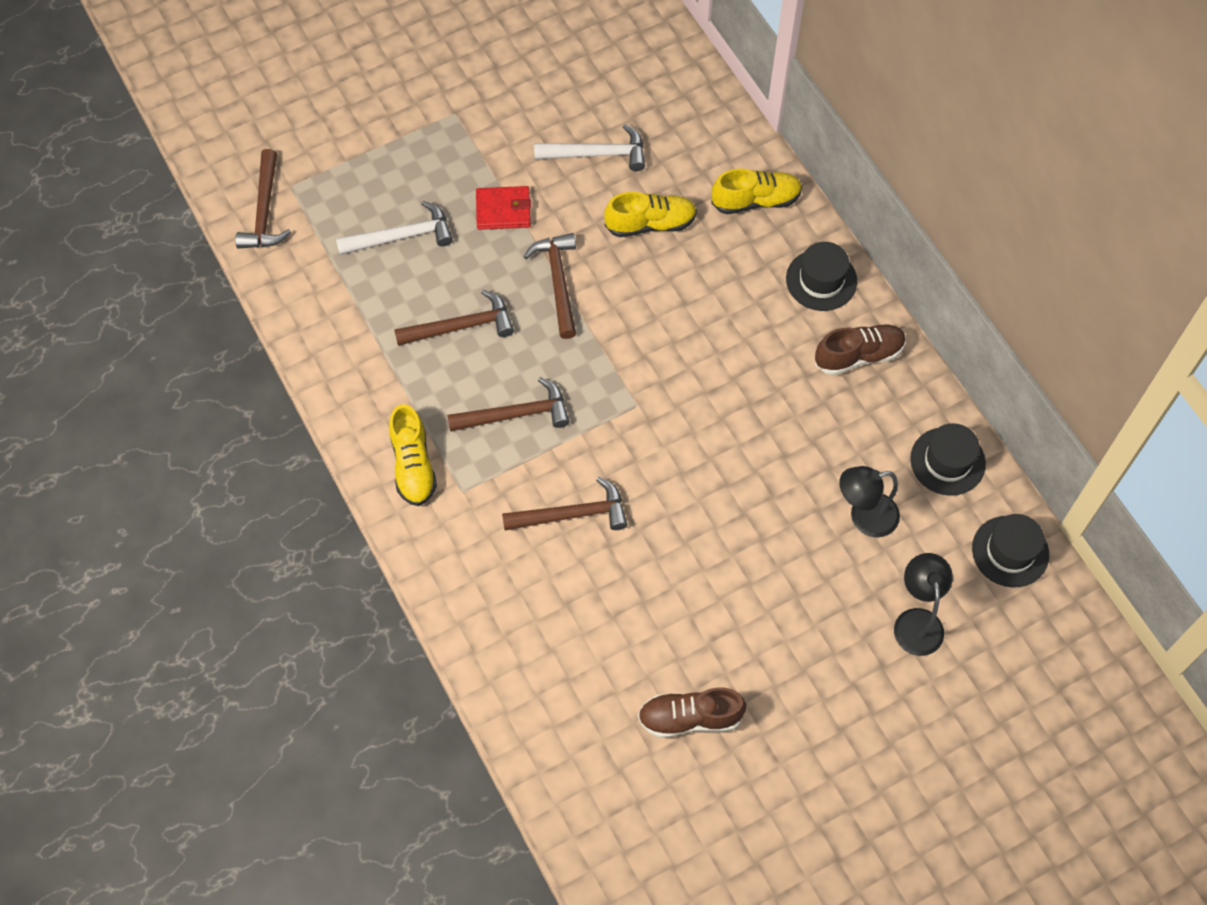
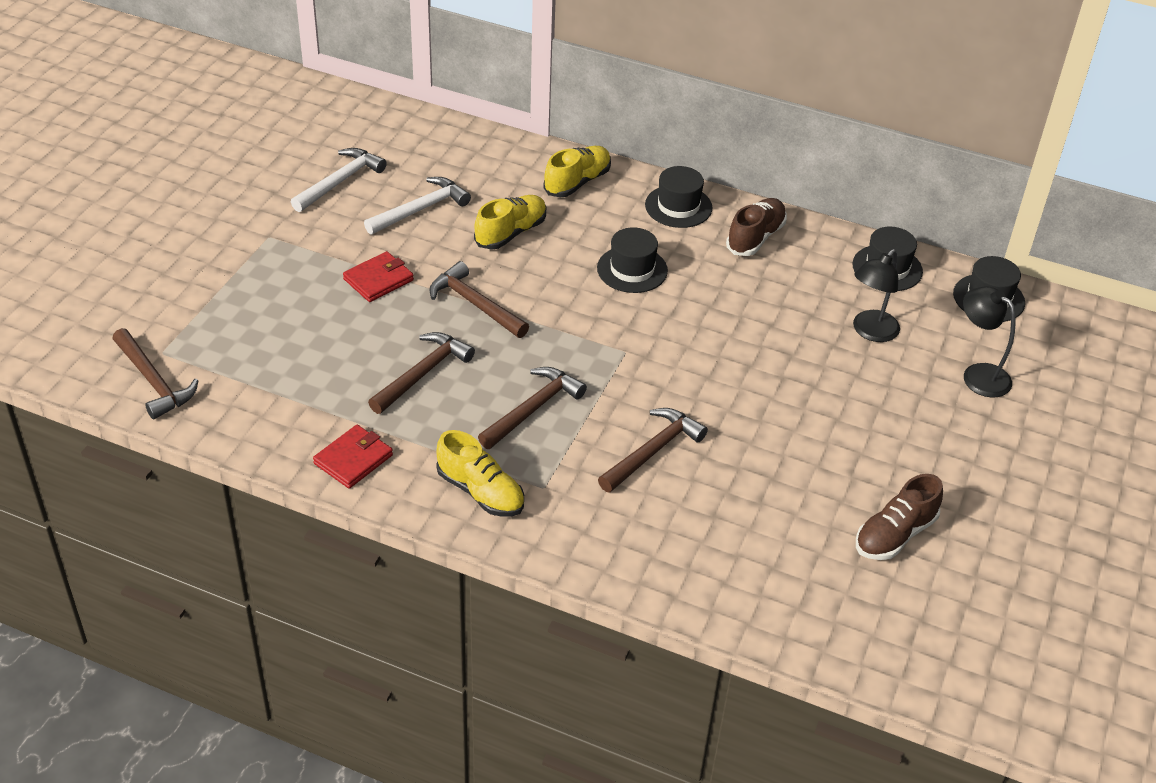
camera: 40 degrees left, 20 degrees down
white hammer [336,201,453,255] -> white hammer moved to [291,148,387,212]
none -> red wallet [313,425,393,489]
none -> black hat [597,227,668,293]

